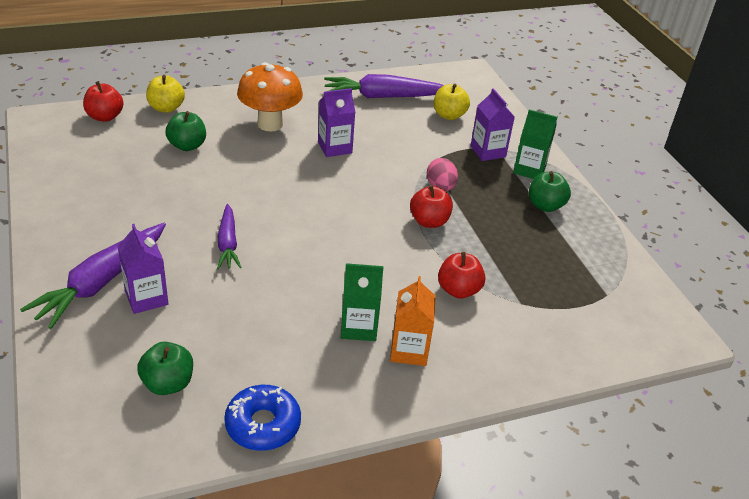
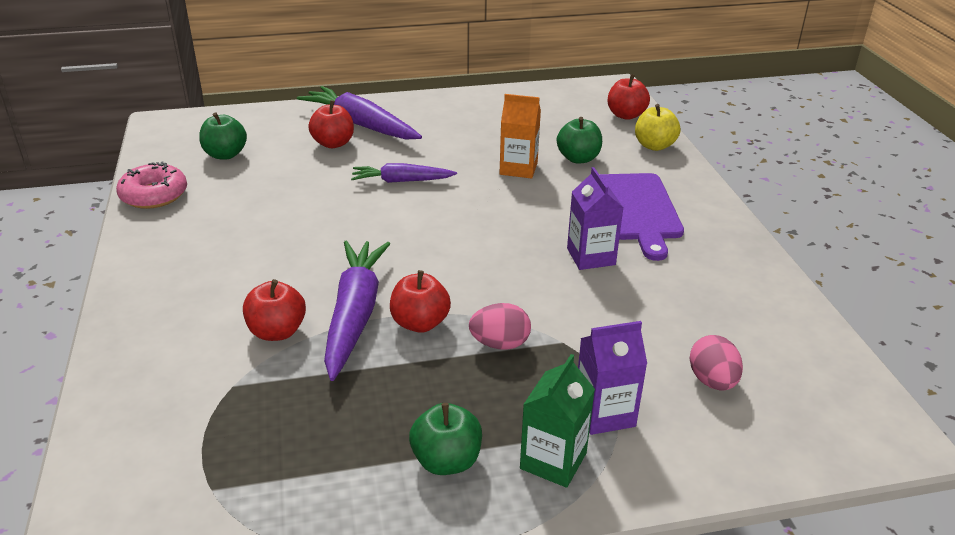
camera: 100 degrees right, 5 degrees down
purple carton [118,224,168,314] -> red apple [309,100,354,148]
blue donut [224,385,301,451] -> pink donut [116,161,187,209]
orange mushroom [237,62,303,132] -> purple cutting board [599,173,684,261]
purple carrot [324,74,444,98] -> purple carrot moved to [324,240,390,381]
green carton [341,263,384,341] -> none
orange carton [390,276,436,366] -> orange carton moved to [499,94,541,179]
yellow apple [434,84,470,120] -> pink egg [689,335,743,390]

